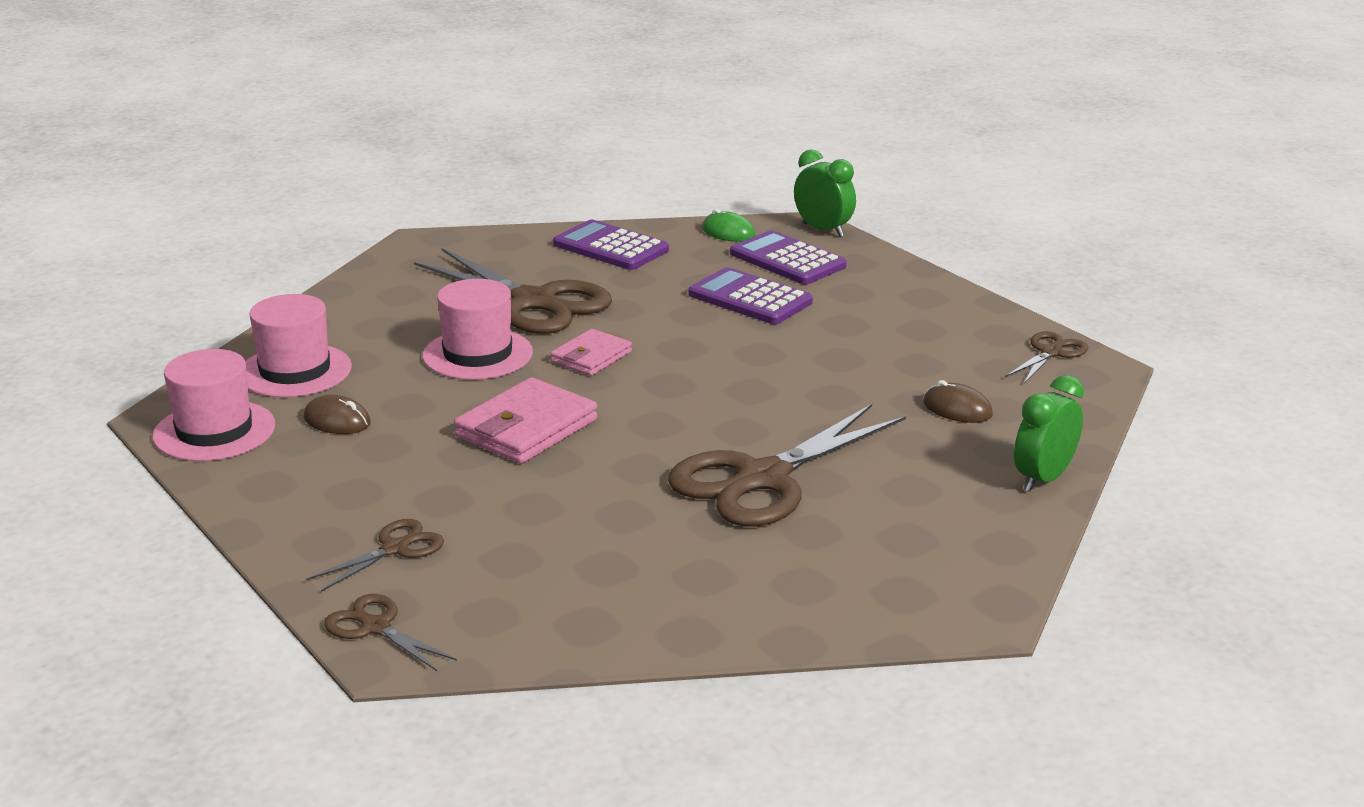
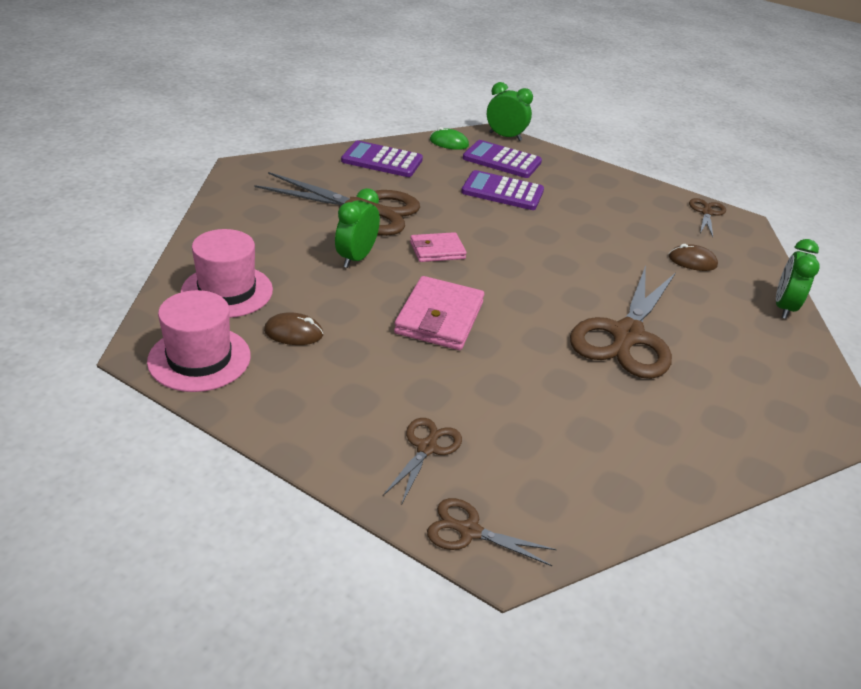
camera: 25 degrees left, 10 degrees up
pink hat [423,279,533,380] -> green clock [335,188,380,268]
pink wallet [550,329,632,376] -> pink wallet turned 60 degrees clockwise [410,232,467,262]

